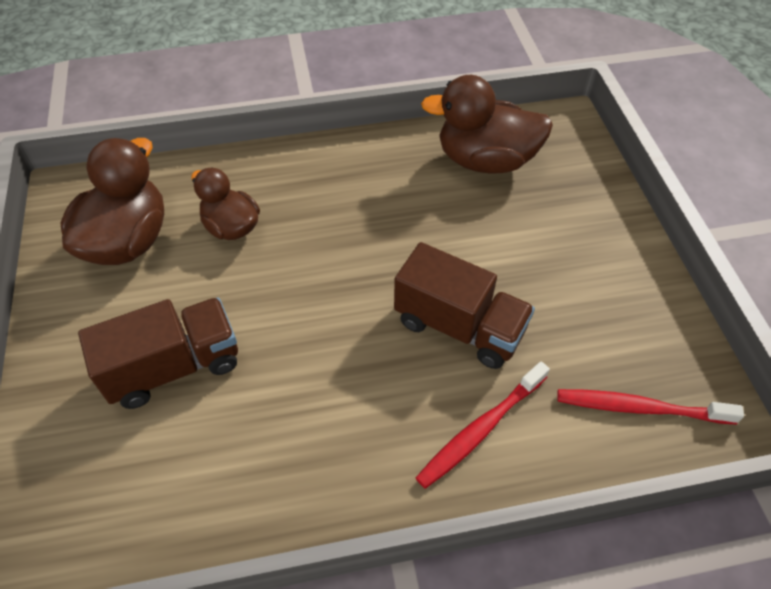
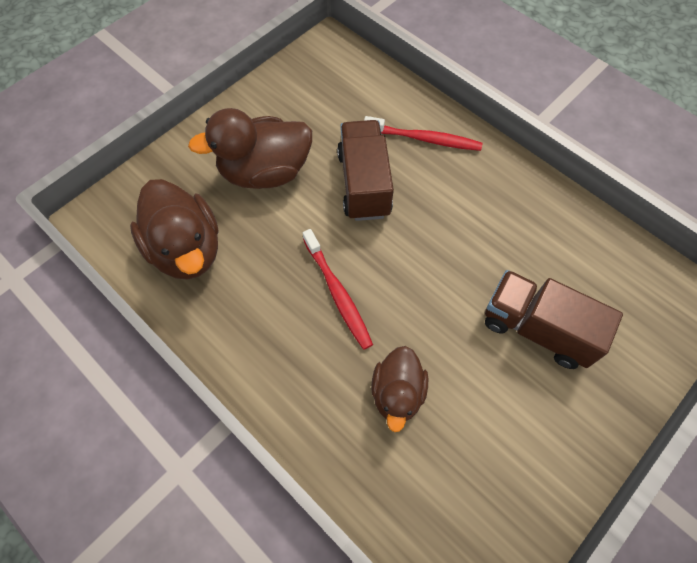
camera: 125 degrees left, 10 degrees up
brown duck [61,138,164,265] -> brown duck moved to [188,108,312,189]
red toothbrush [557,389,744,425] -> red toothbrush moved to [303,229,373,350]

